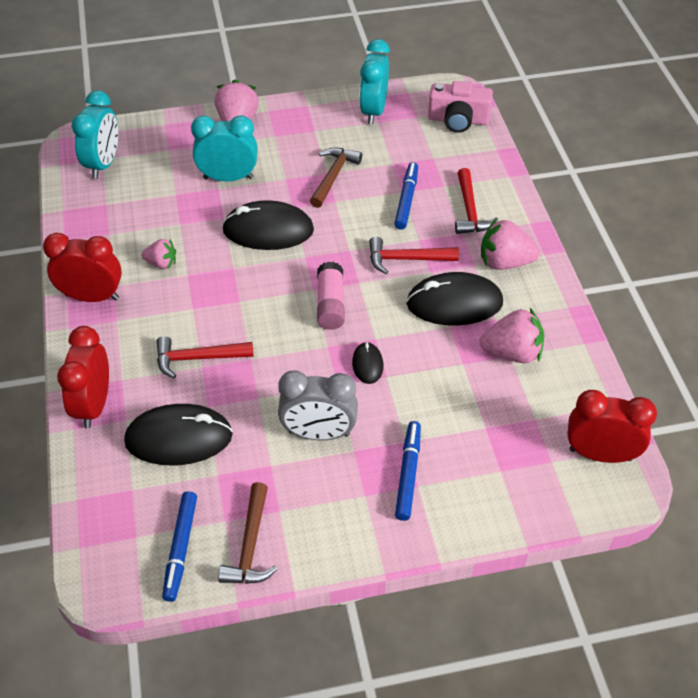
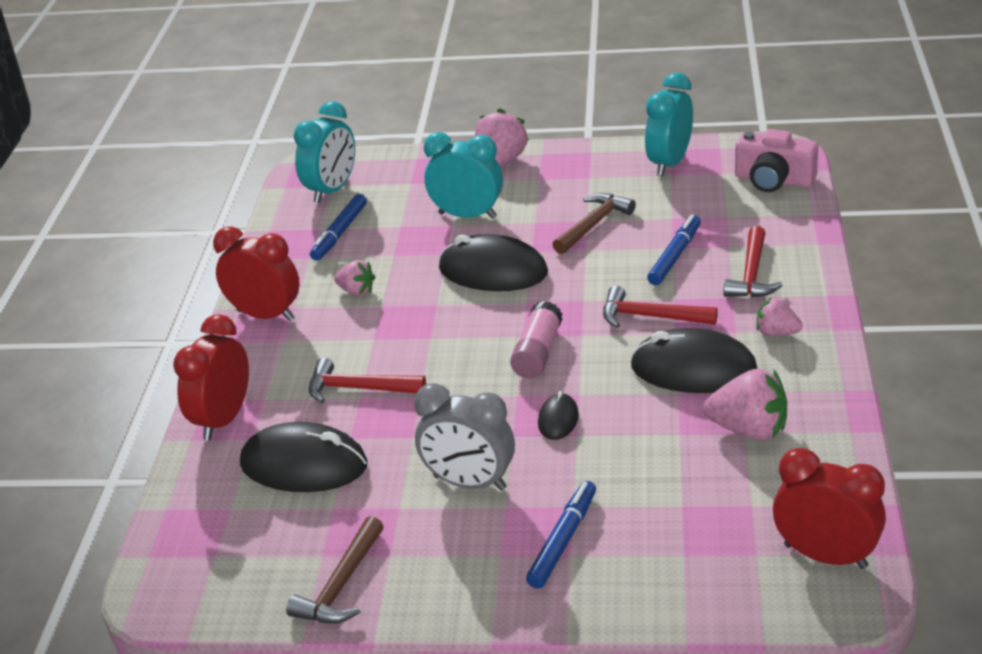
camera: 20 degrees right, 15 degrees down
blue marker [162,491,197,602] -> blue marker moved to [310,194,367,261]
pink strawberry [481,218,540,270] -> pink strawberry [756,297,802,336], size x0.60

